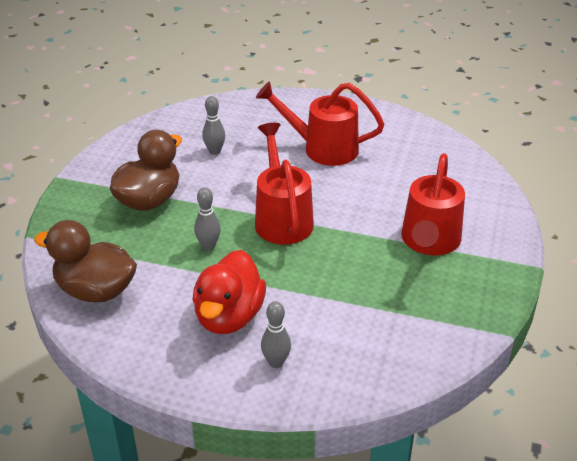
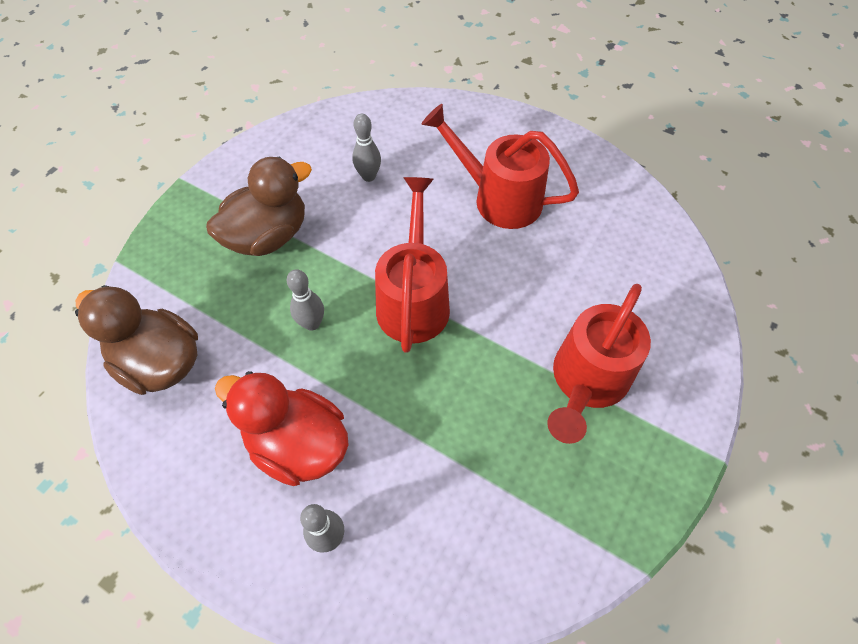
camera: 15 degrees right, 20 degrees up
red duck [193,250,266,334] -> red duck turned 90 degrees clockwise [215,371,349,486]

